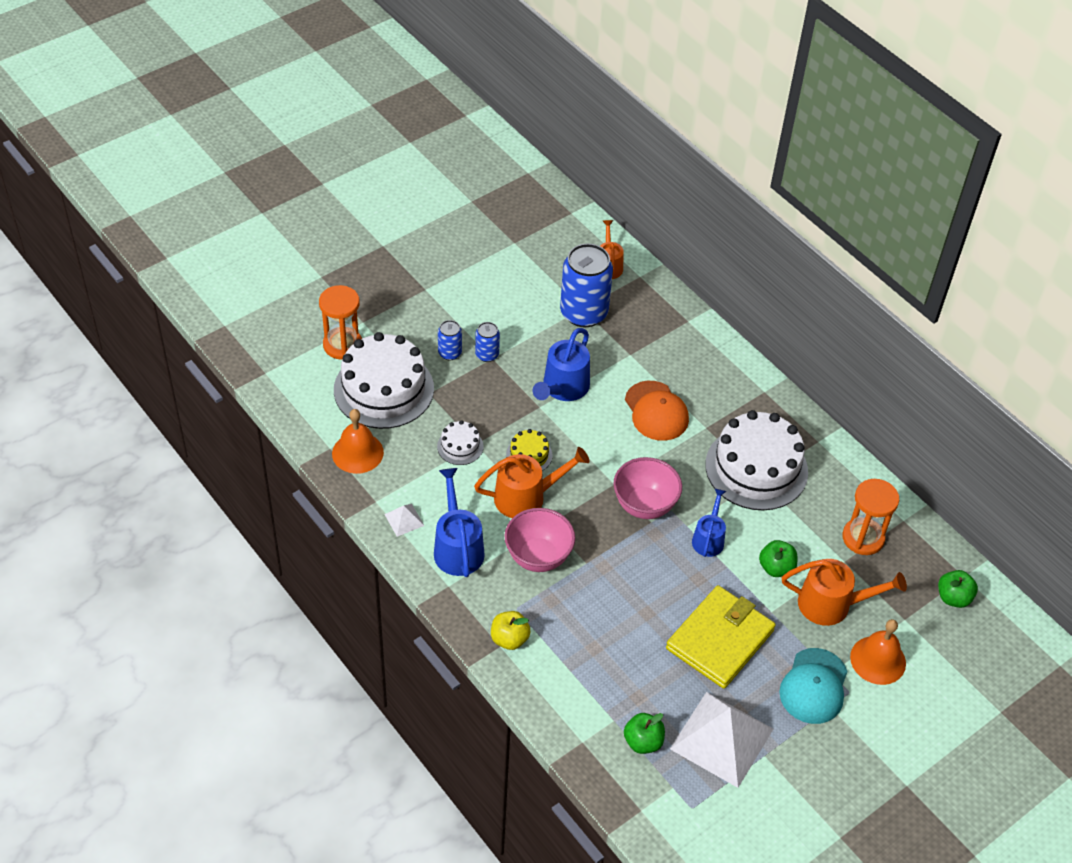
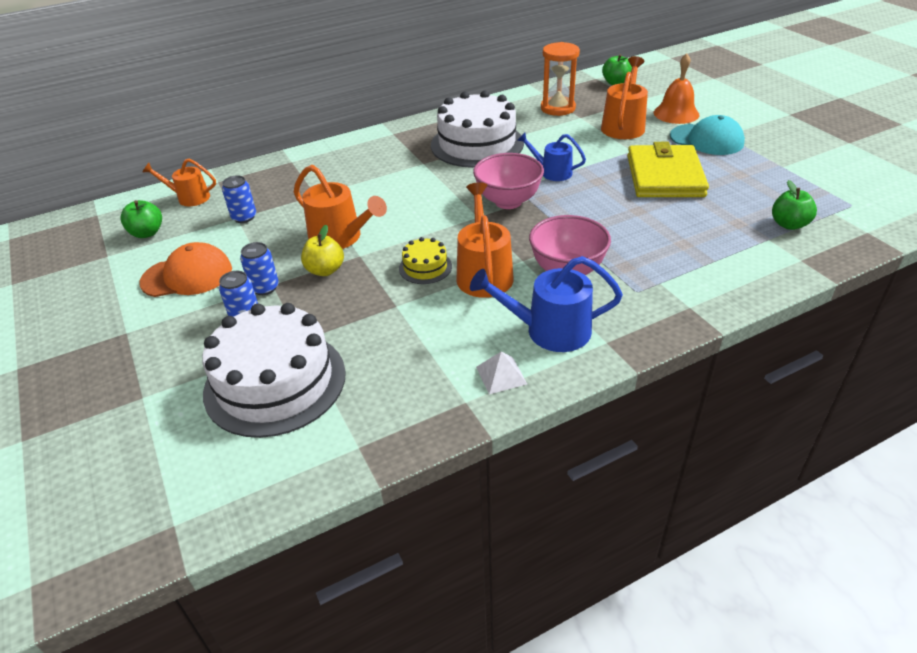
camera: 75 degrees left, 10 degrees down
orange hourglass [319,285,362,360] -> none
orange bell [332,409,384,474] -> none
white cake [437,420,483,465] -> none
yellow apple [491,611,530,650] -> yellow apple moved to [301,225,344,276]
blue watering can [533,328,590,401] -> orange watering can [294,165,387,249]
blue can [560,243,613,327] -> blue can [222,175,256,223], size x0.48
orange cap [625,381,689,441] -> orange cap moved to [139,242,232,297]
yellow wallet [666,585,776,689] -> yellow wallet turned 45 degrees clockwise [627,142,709,197]
white pyramid [670,692,773,788] -> none
green apple [759,540,797,577] -> green apple moved to [120,200,162,238]

